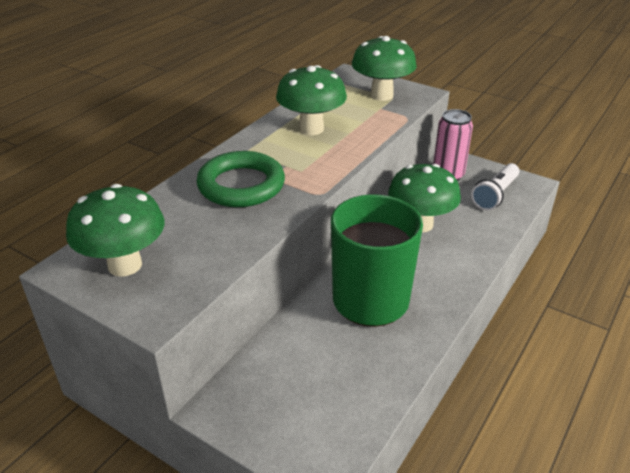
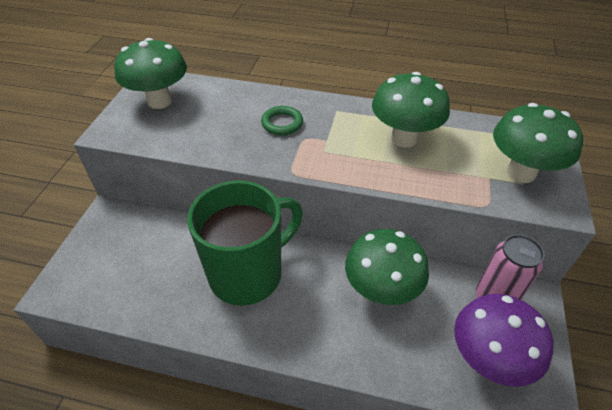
camera: 70 degrees right, 10 degrees up
green ring [196,151,285,207] -> green ring [261,106,303,135], size x0.53
white flashlight [471,163,520,210] -> purple mushroom [454,294,554,387]

